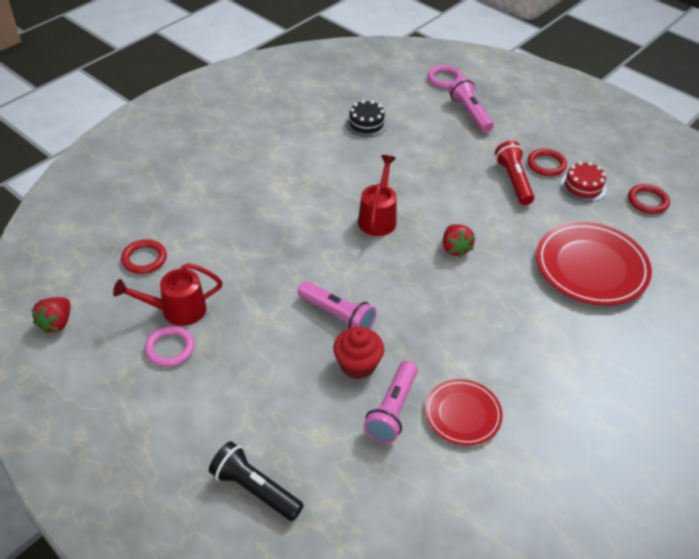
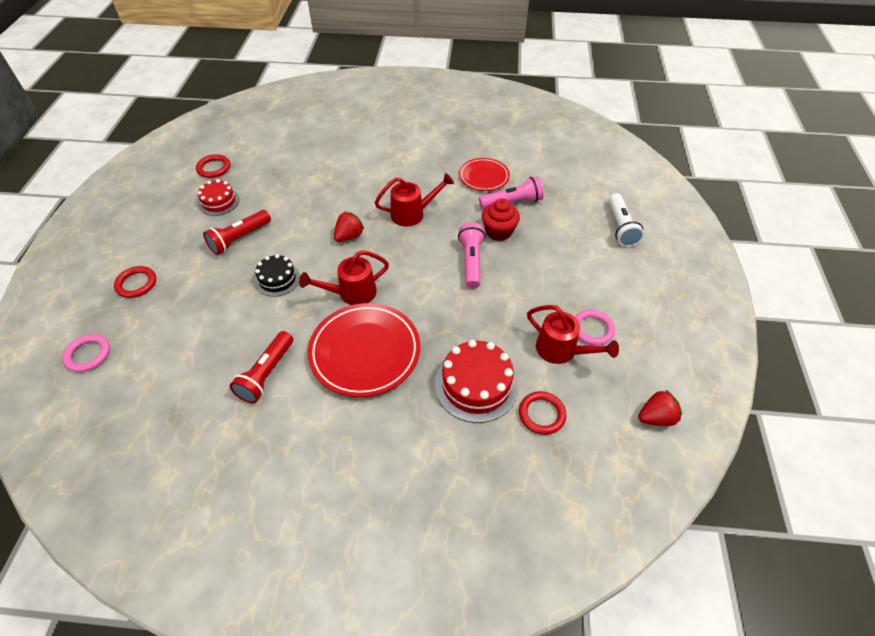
camera: 125 degrees left, 5 degrees up
black flashlight [209,441,304,521] -> white flashlight [608,193,644,247]
black cake [345,100,388,137] -> black cake moved to [255,254,300,297]
pink flashlight [449,77,494,133] -> none
red ring [527,148,567,176] -> red ring moved to [114,266,156,298]
red plate [536,222,652,305] -> red plate moved to [307,303,420,397]
none -> red flashlight [230,331,293,403]
none -> red watering can [375,173,454,226]
none -> red cake [435,340,518,423]

